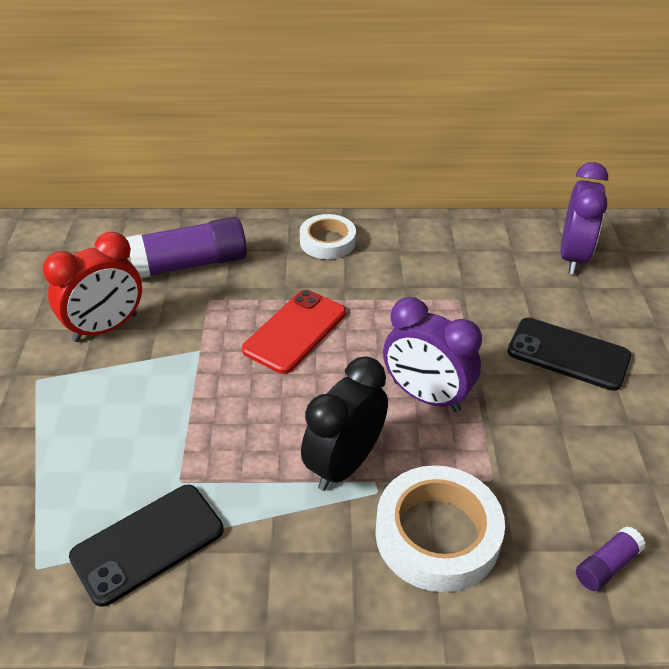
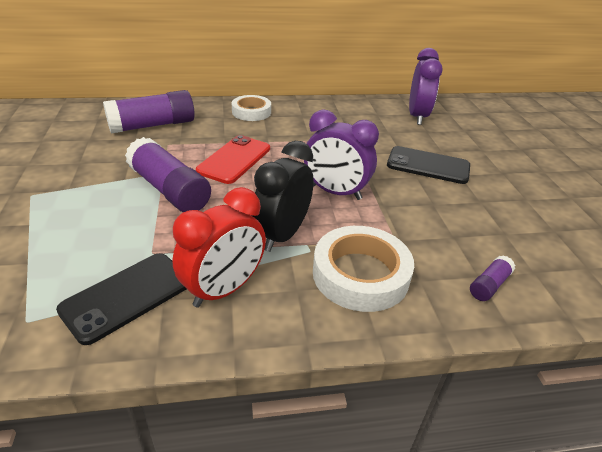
camera: 10 degrees left, 5 degrees down
red clock [43,232,142,342] -> red clock moved to [172,187,266,308]
none -> purple glue stick [125,137,211,212]

